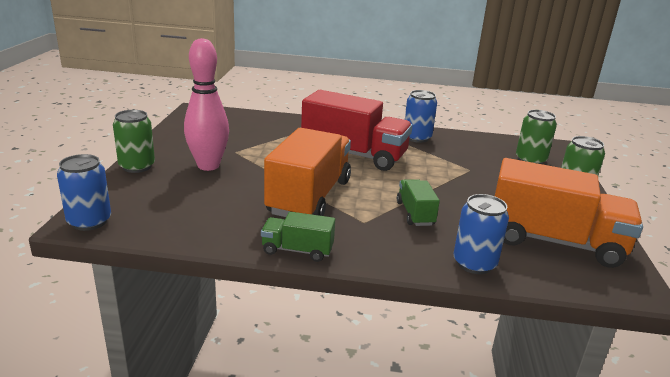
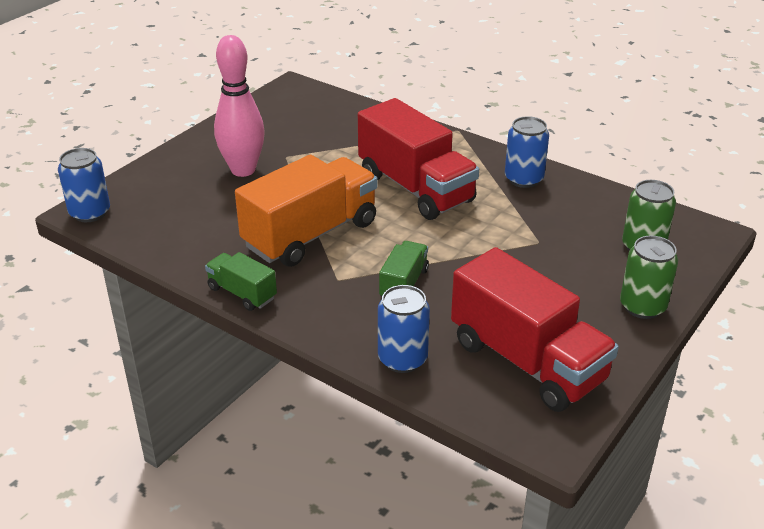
camera: 30 degrees right, 10 degrees up
green can [113,110,155,173] -> none
orange truck [495,158,643,268] -> red truck [451,247,619,412]

